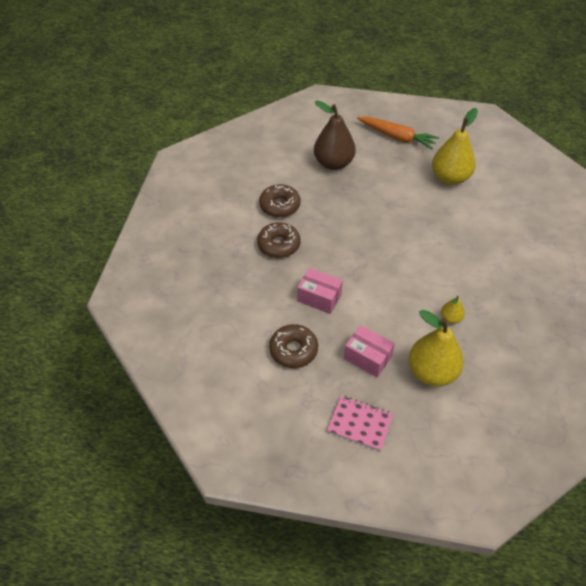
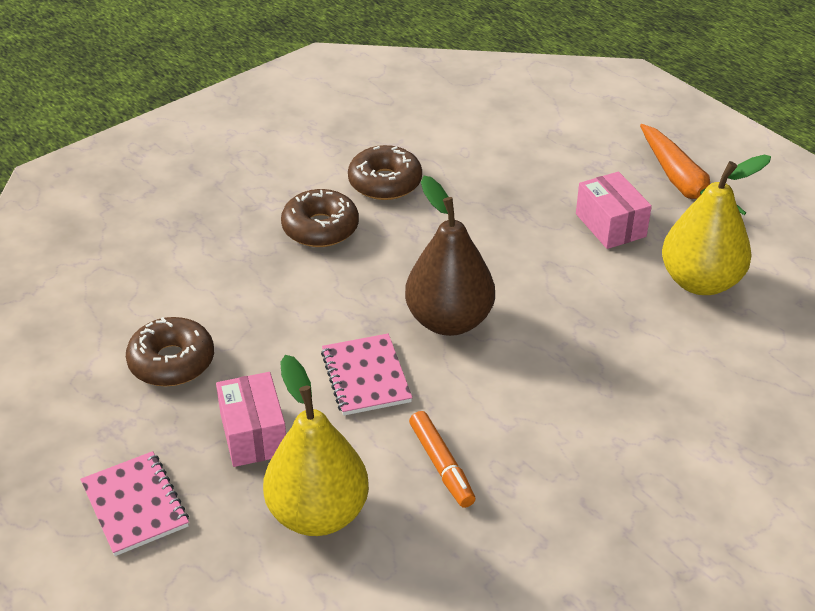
camera: 40 degrees right, 10 degrees down
pink box [297,268,343,314] -> pink box moved to [576,171,652,249]
brown pear [314,100,356,170] -> brown pear moved to [405,176,495,336]
yellow pear [441,296,465,324] -> orange marker [409,411,476,508]
none -> pink notebook [321,334,412,416]

